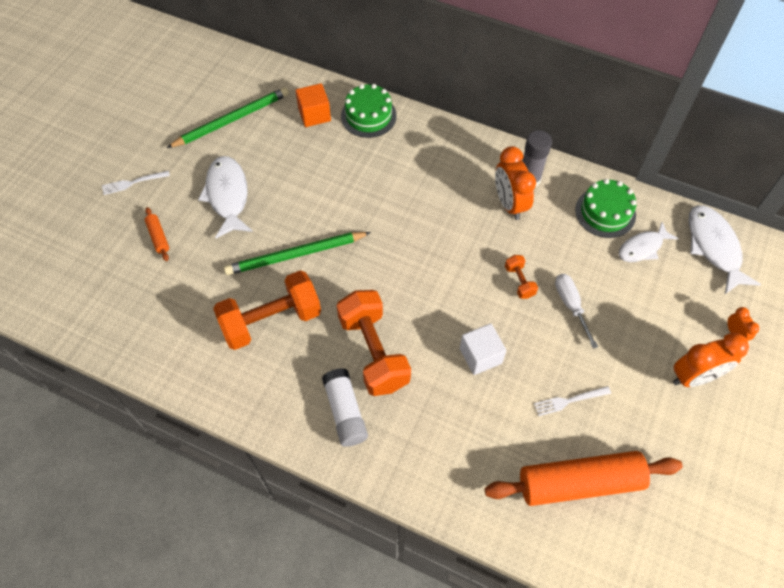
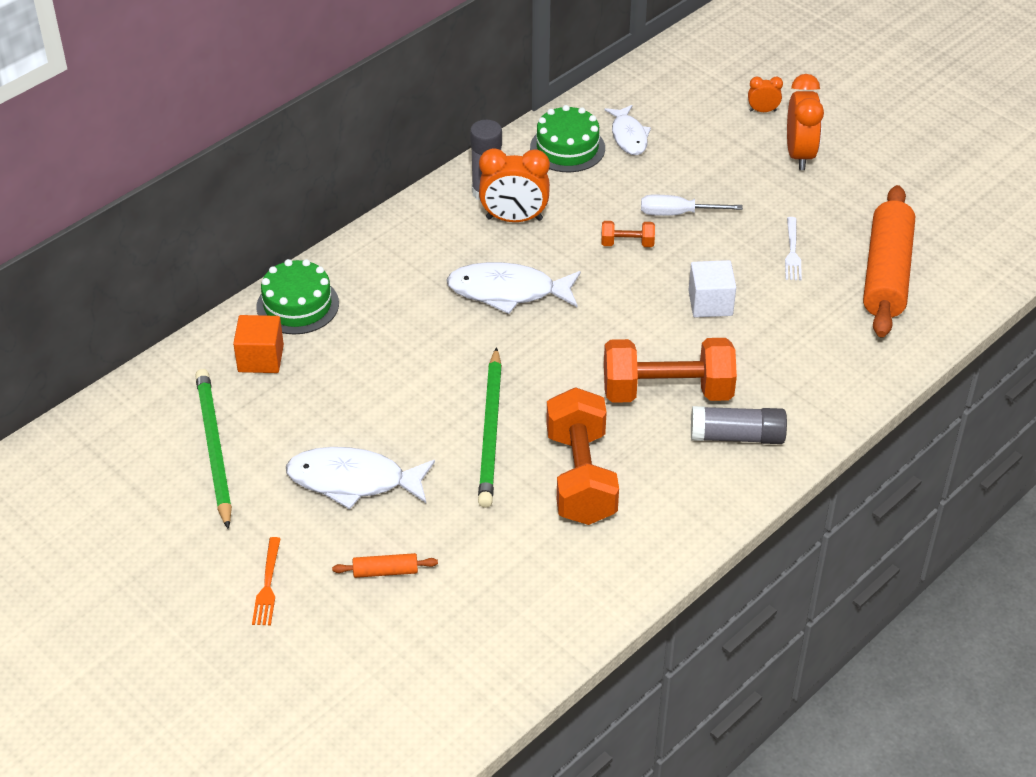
camera: 70 degrees left, 15 degrees down
white fork [102,171,170,195] -> orange fork [252,537,281,625]
white glue stick [322,368,368,447] -> grey glue stick [691,406,787,444]
white fish [689,205,761,294] -> white fish moved to [446,262,581,314]

